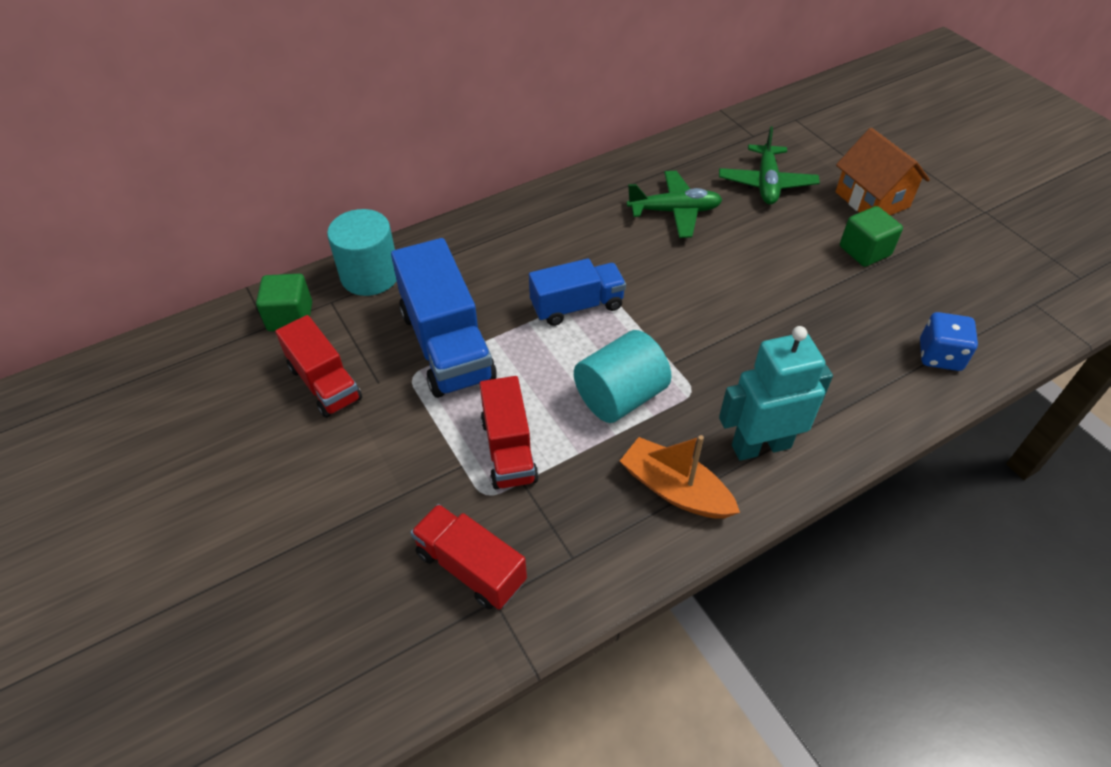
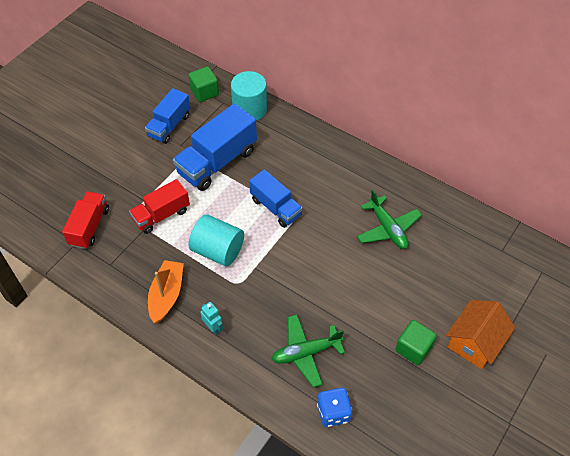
camera: 65 degrees right, 5 degrees up
red truck [275,315,362,418] -> blue truck [145,88,190,144]
green plane [719,126,820,205] -> green plane moved to [272,314,345,388]
turquoise robot [719,326,833,461] -> turquoise robot [200,302,223,335], size x0.48

